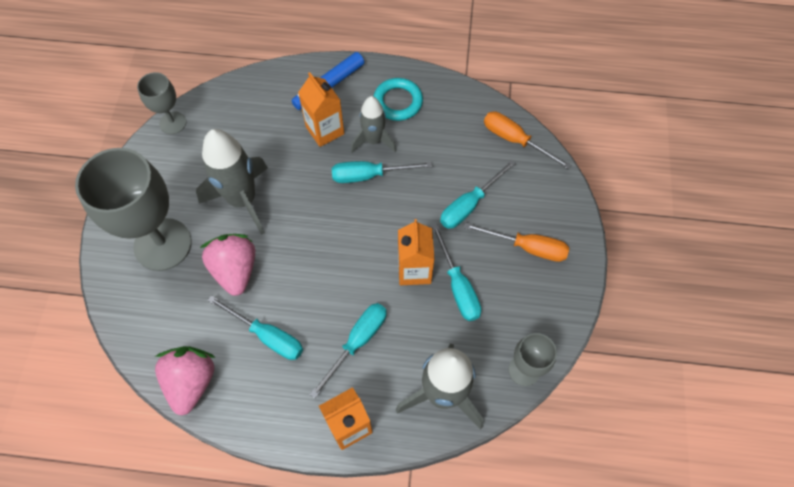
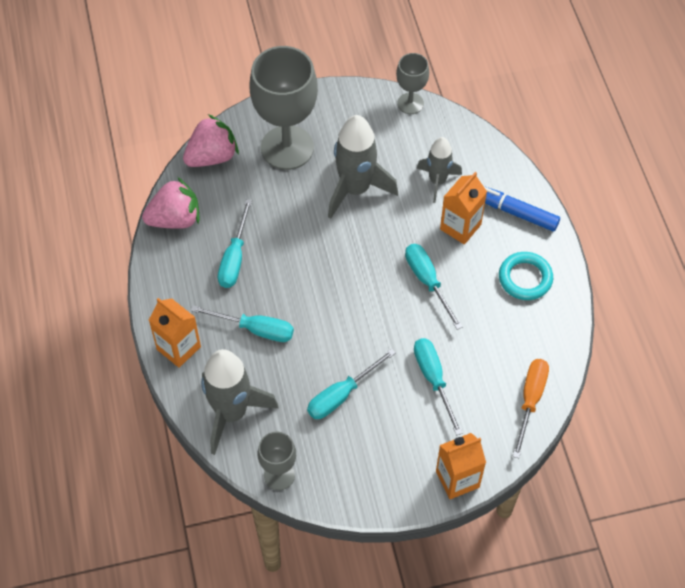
camera: 70 degrees right, 5 degrees down
pink strawberry [200,234,255,296] -> pink strawberry moved to [183,114,239,167]
grey rocket [351,96,396,152] -> grey rocket moved to [417,137,462,203]
orange carton [398,219,435,285] -> orange carton moved to [436,433,486,499]
turquoise screwdriver [440,160,516,229] -> turquoise screwdriver turned 45 degrees clockwise [414,338,463,435]
orange screwdriver [464,223,569,262] -> none

